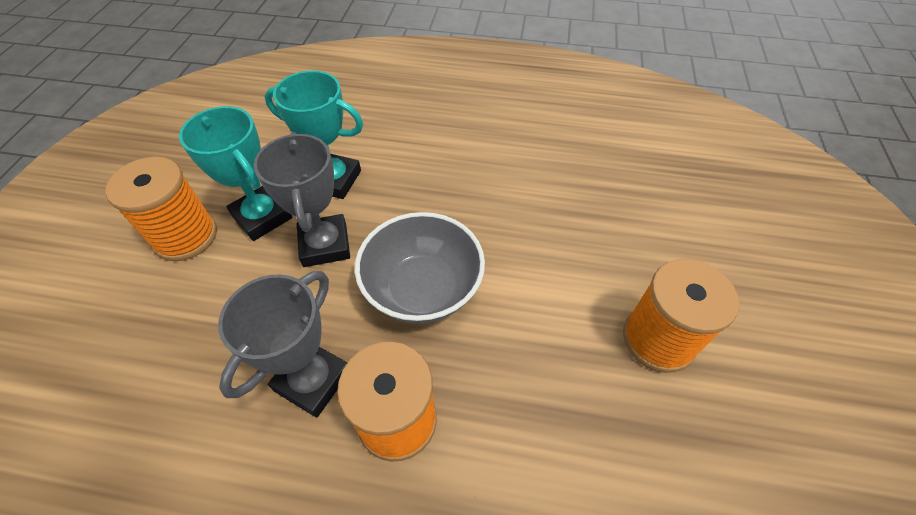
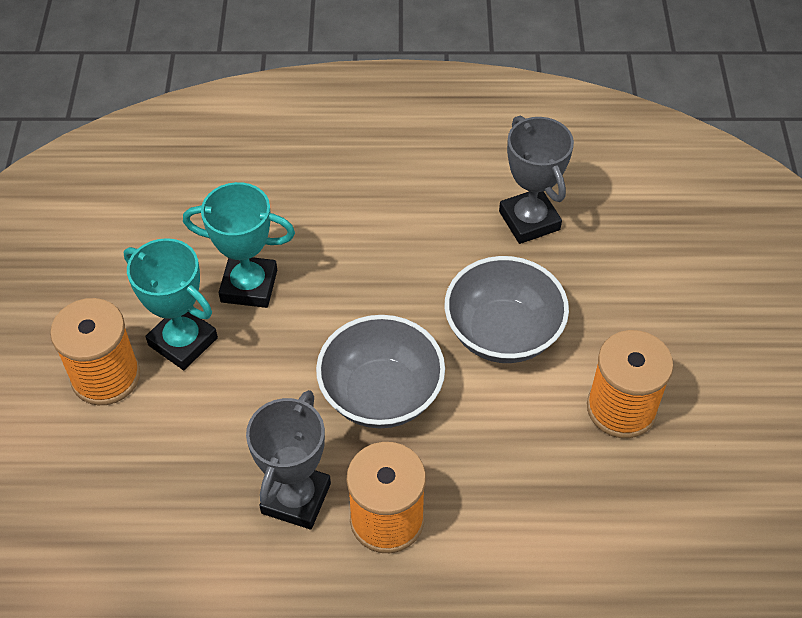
camera: 10 degrees left, 0 degrees up
grey trophy [254,132,350,267] -> grey trophy moved to [499,116,574,244]
none -> grey bowl [445,256,569,363]

